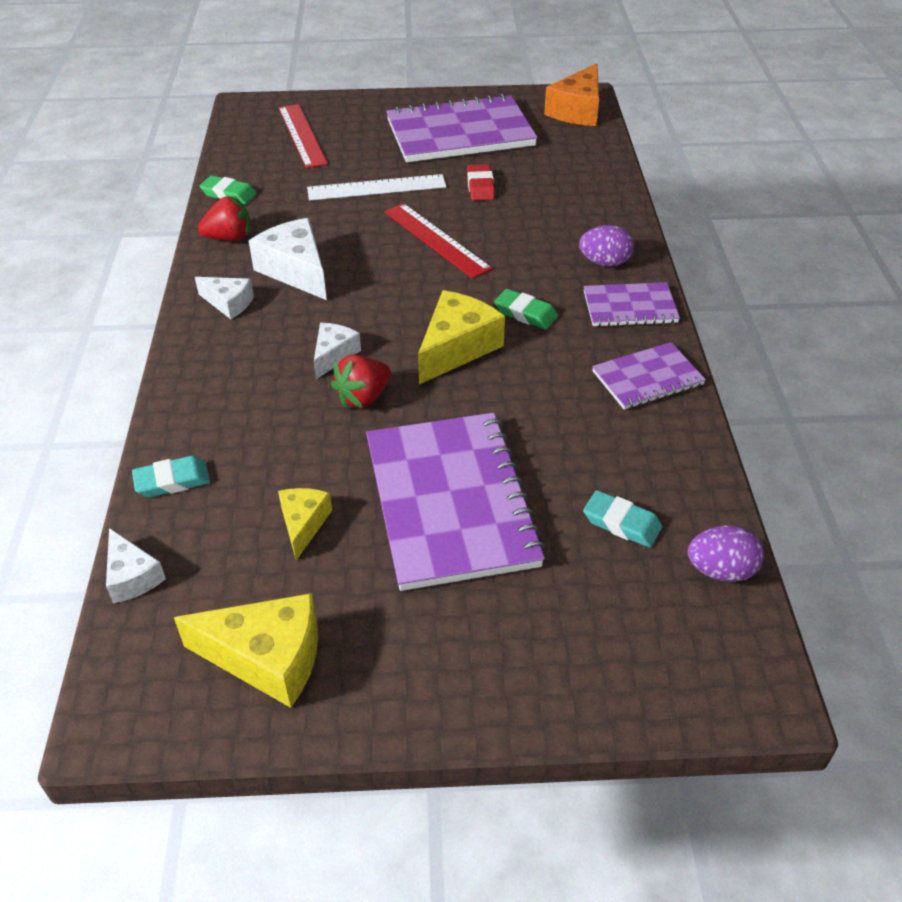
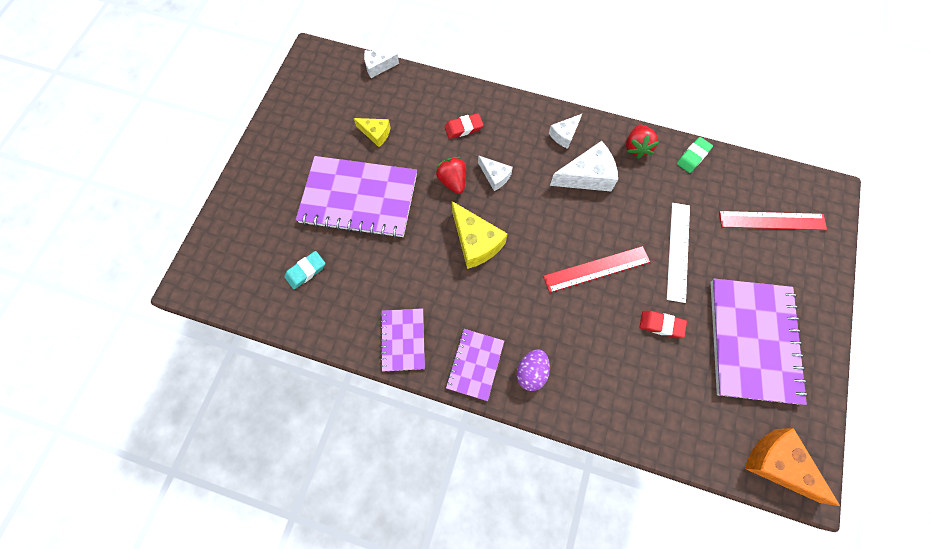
camera: 110 degrees right, 25 degrees up
turquoise eraser [132,456,210,497] -> none
yellow cheese [174,593,318,708] -> none
green eraser [494,289,558,330] -> none
purple egg [688,525,764,582] -> none
none -> red eraser [445,113,483,139]

